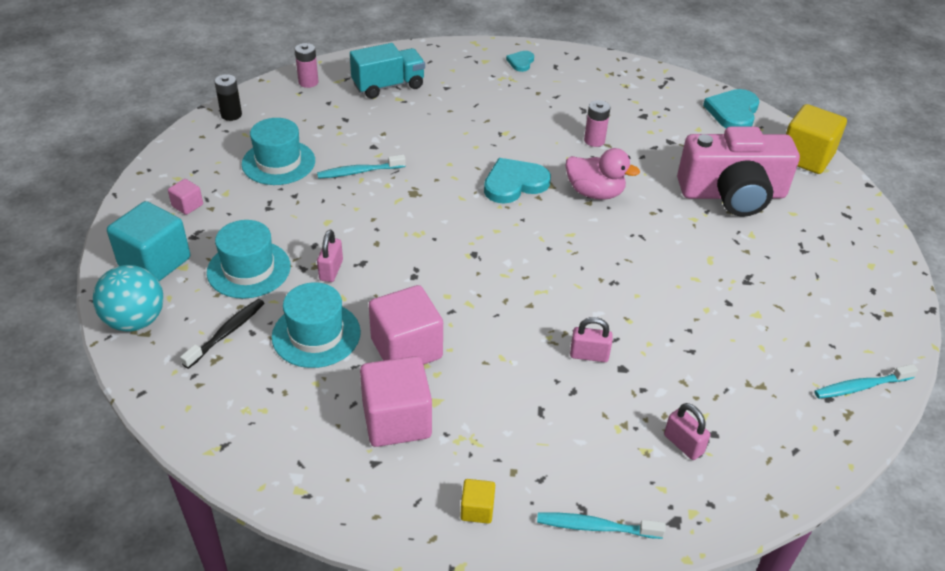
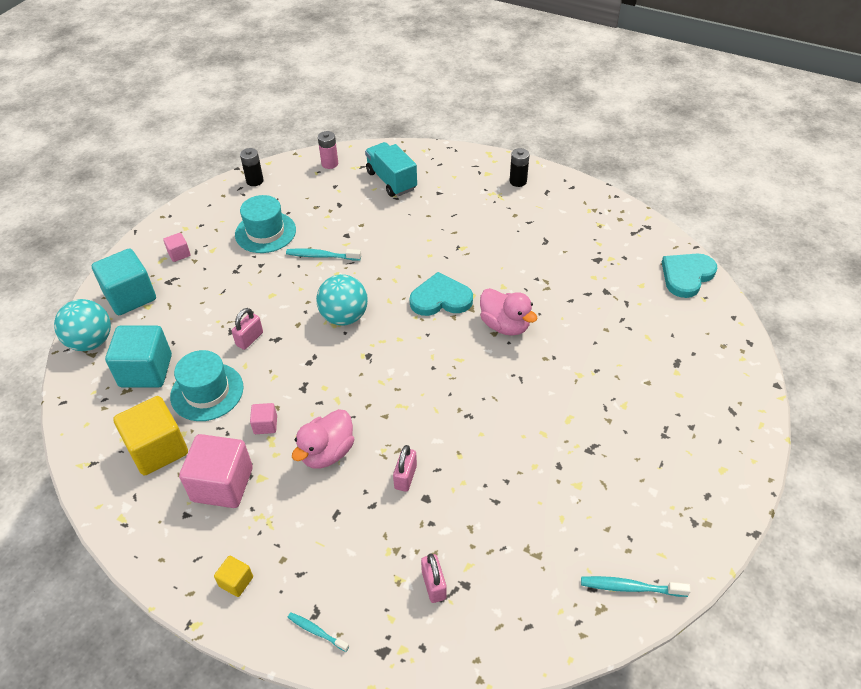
camera: 25 degrees right, 5 degrees up
black toothbrush [180,299,264,369] -> turquoise cube [105,326,172,388]
turquoise hat [207,220,291,299] -> none
turquoise truck [350,43,425,99] -> turquoise truck turned 120 degrees counterclockwise [365,142,417,197]
pink cube [369,285,443,365] -> pink cube [250,403,277,434], size x0.47
turquoise heart [506,51,534,72] -> black battery [510,148,530,187]
turquoise toothbrush [537,513,666,539] -> turquoise toothbrush [288,612,349,652], size x0.65
pink padlock [570,317,613,362] -> pink padlock turned 75 degrees clockwise [393,445,417,492]
pink battery [584,100,610,147] -> none
pink camera [677,126,800,217] -> none
yellow cube [786,104,847,174] -> yellow cube moved to [113,396,188,475]
none -> pink duck [292,409,354,469]
none -> turquoise ball [316,274,368,326]

